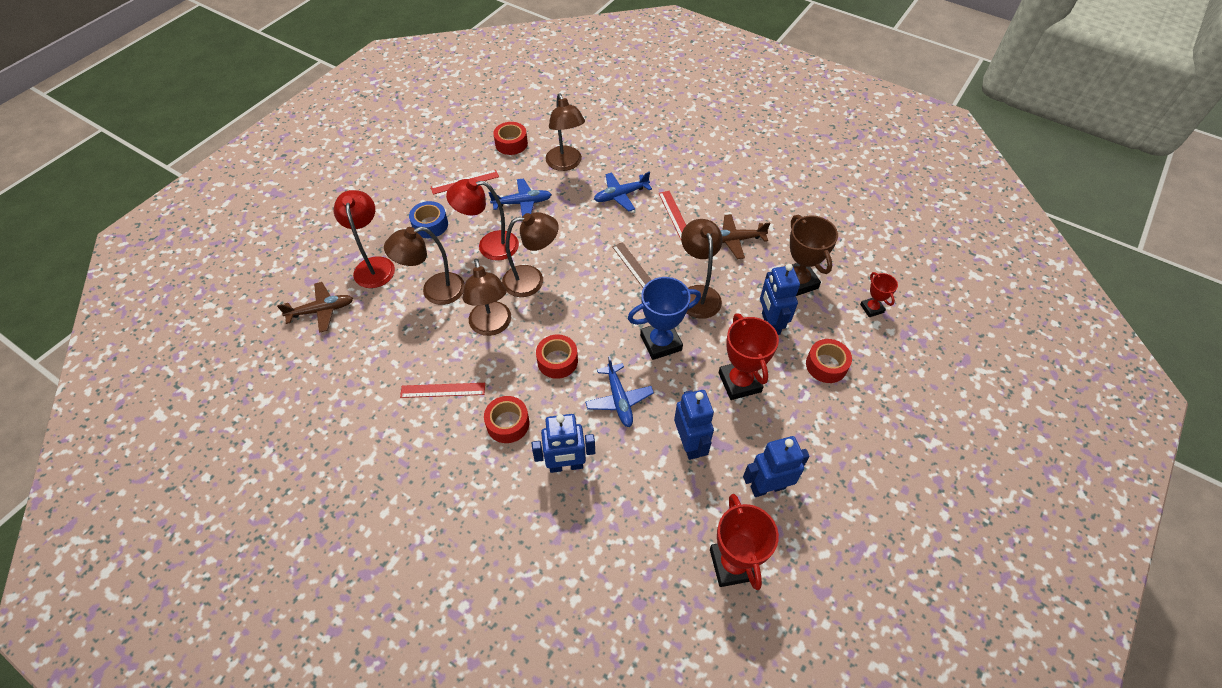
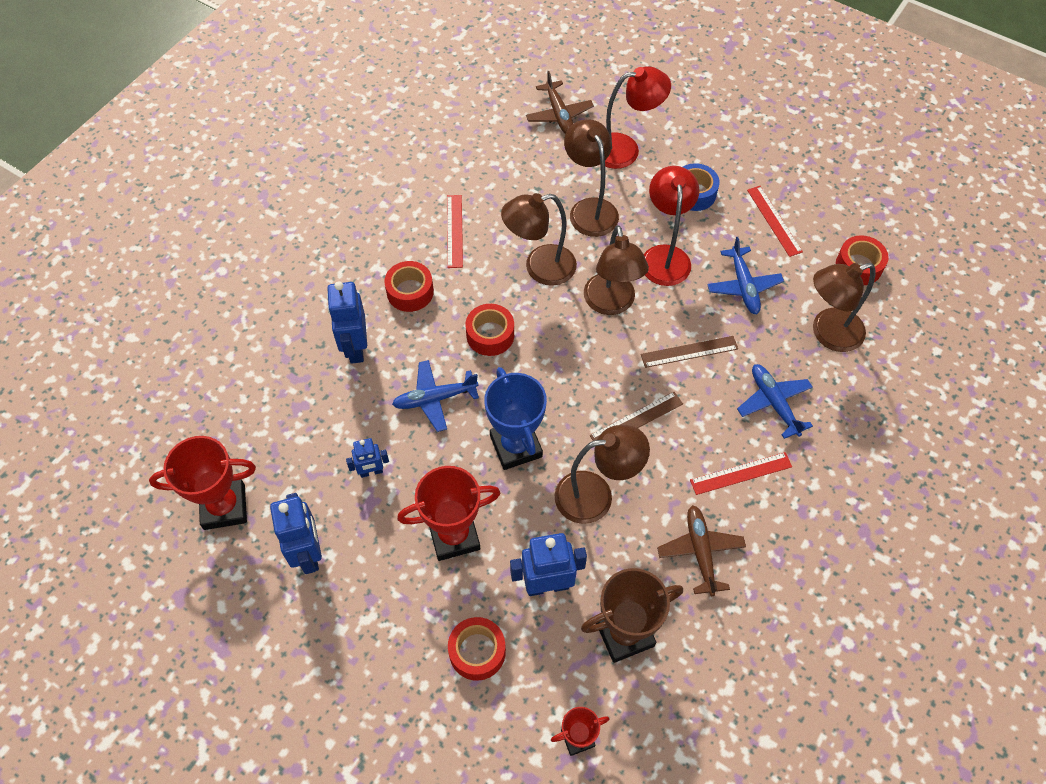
camera: 90 degrees right, 5 degrees up
blue robot [674,390,714,460] -> blue robot [346,438,389,478], size x0.58
none -> brown ruler [641,336,738,368]

